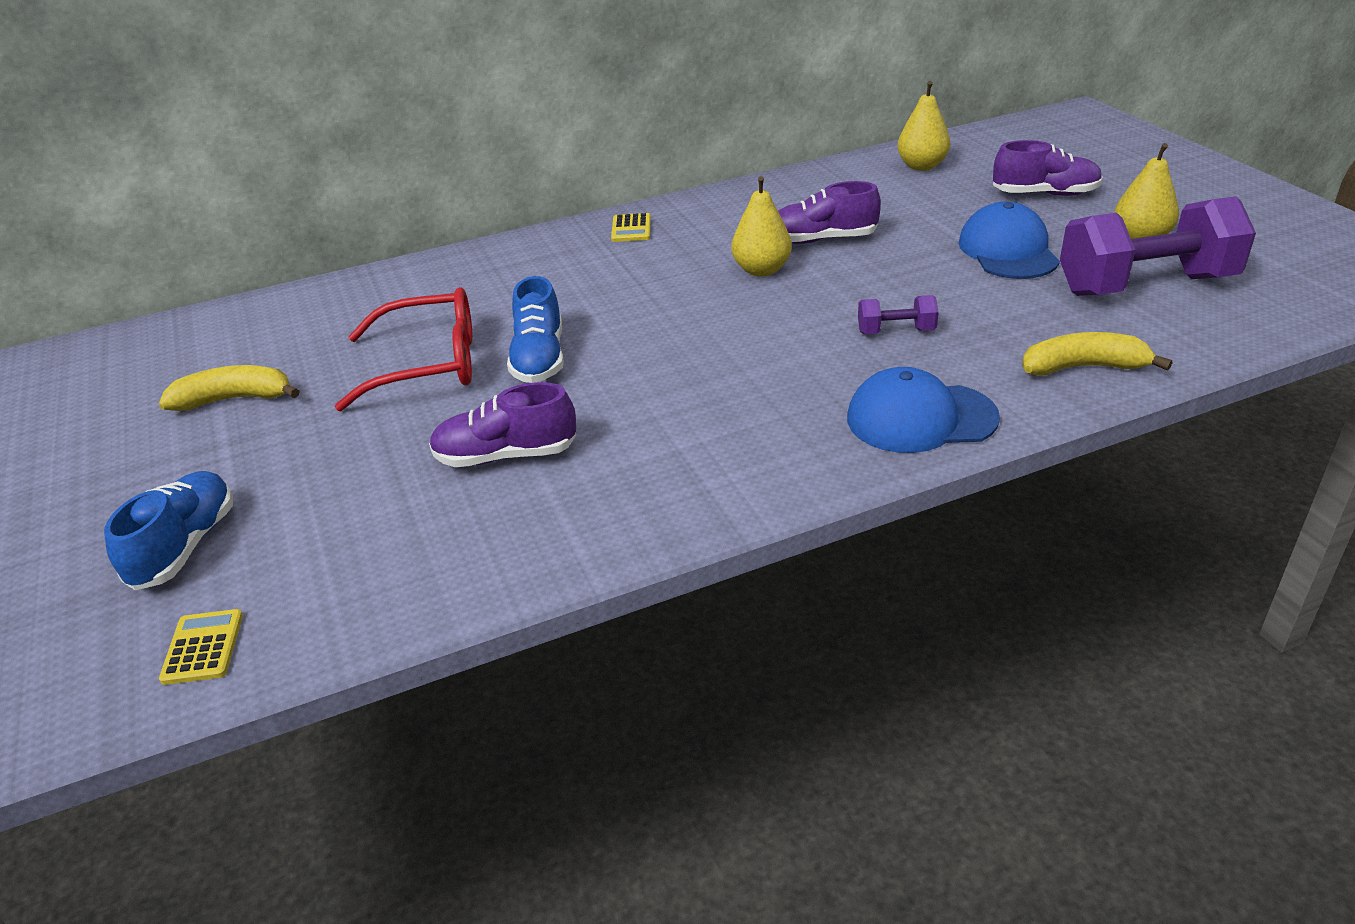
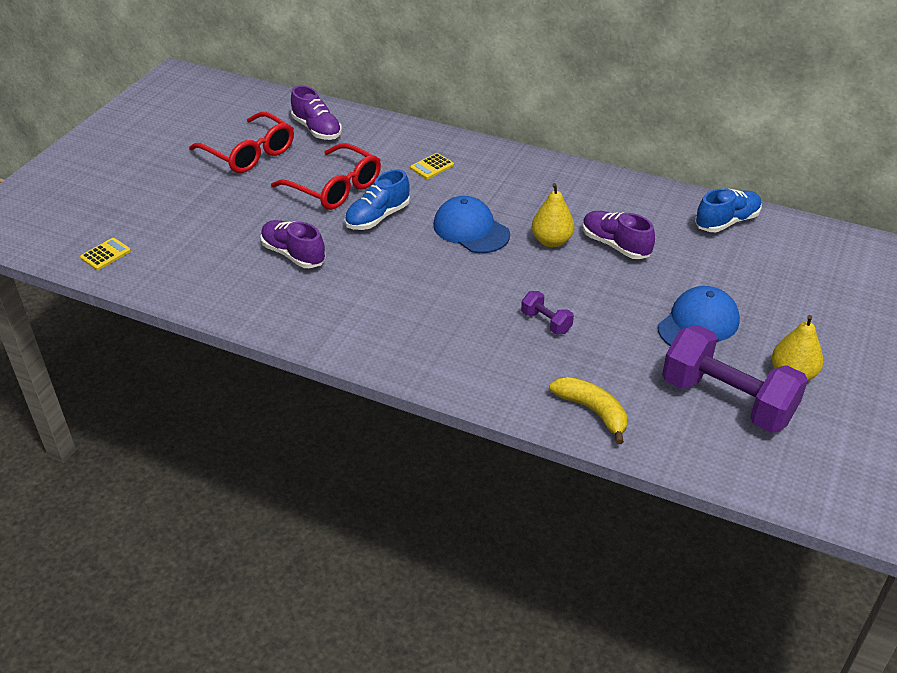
camera: 45 degrees right, 5 degrees up
blue shoe [104,471,233,590] -> blue shoe moved to [695,188,762,232]
yellow banana [159,365,299,411] -> red glasses [189,112,294,173]
yellow calculator [611,213,651,242] -> yellow calculator moved to [410,153,454,179]
blue cap [847,367,1000,453] -> blue cap moved to [433,196,510,253]
yellow pear [897,81,950,171] -> none
purple shoe [993,140,1103,196] -> purple shoe moved to [291,86,342,140]

